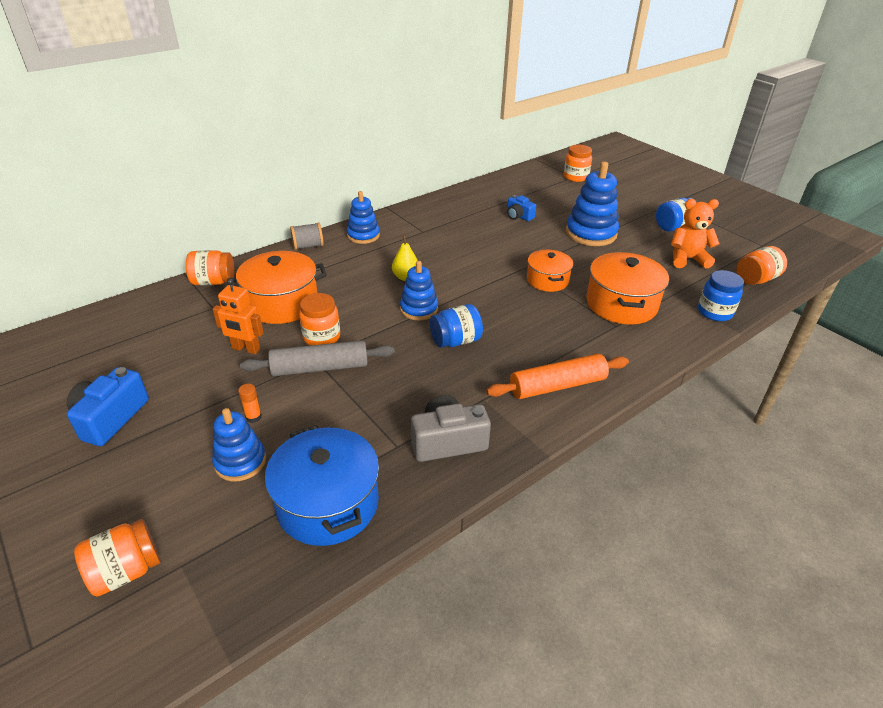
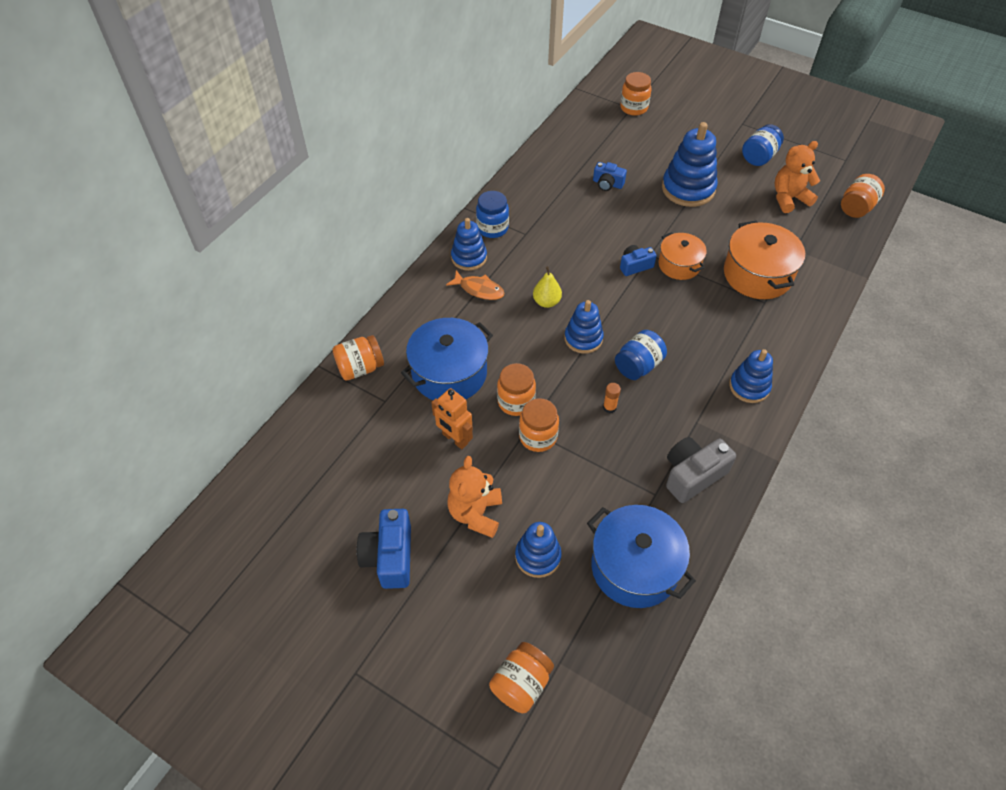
camera: 20 degrees left, 15 degrees up
orange robot [213,278,264,354] -> orange robot turned 45 degrees clockwise [431,388,473,449]
orange pot [228,251,327,324] -> blue pot [401,318,493,400]
orange glue stick [238,384,262,423] -> orange glue stick moved to [603,383,621,413]
grey rolling pin [240,340,395,376] -> orange jar [519,398,559,452]
grey spool [290,222,324,250] -> none
orange rolling pin [486,354,629,399] -> blue stacking toy [729,349,773,403]
blue jar [698,270,744,321] -> blue jar moved to [476,191,509,238]
none -> orange fish [446,270,504,300]
none -> orange teddy bear [447,456,502,538]
none -> blue camera [620,245,657,276]

